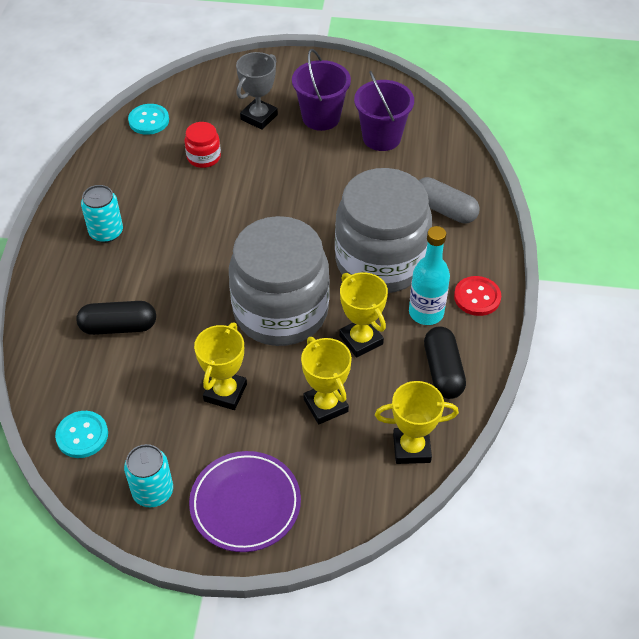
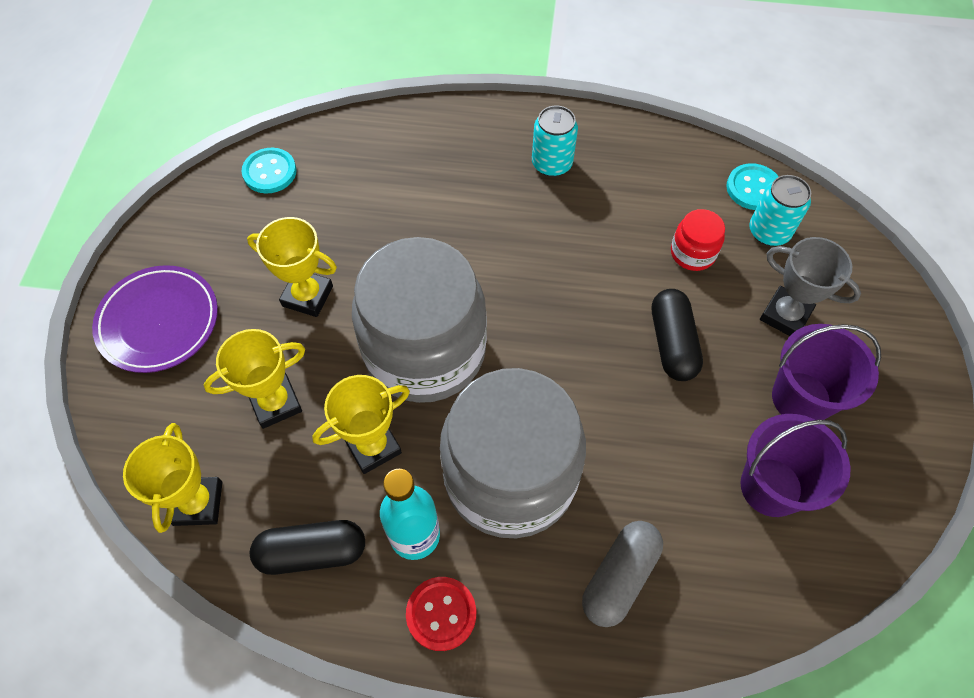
camera: 90 degrees right, 10 degrees up
black capsule [76,301,156,335] -> black capsule moved to [652,289,703,381]
turquoise can [124,444,173,507] -> turquoise can moved to [749,175,811,246]

